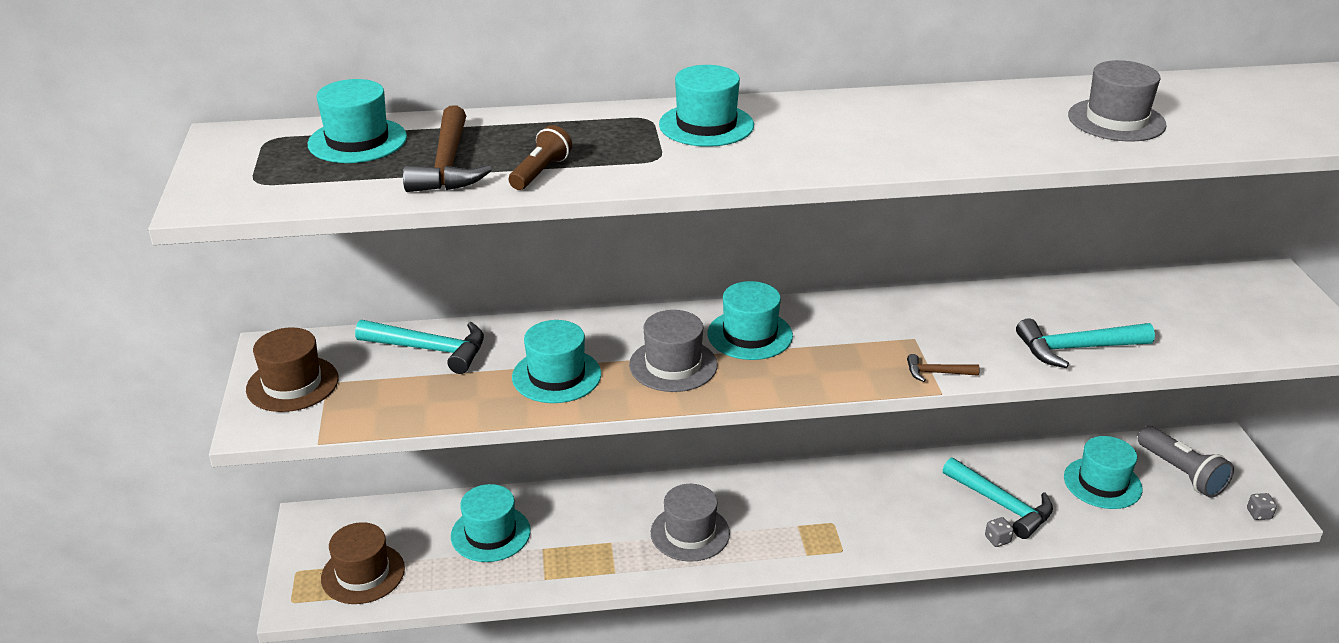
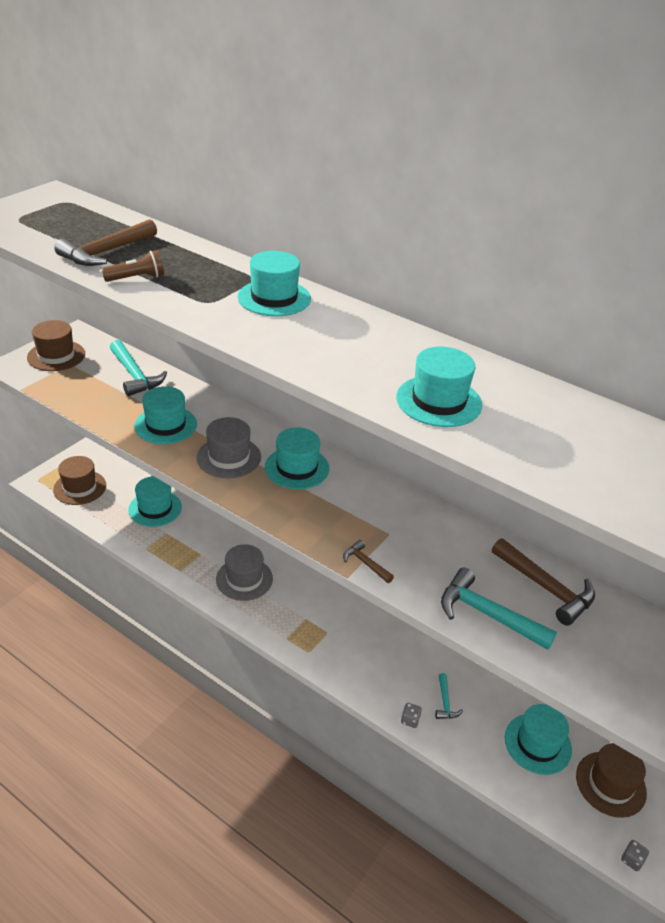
camera: 40 degrees right, 5 degrees up
turquoise hat [308,79,407,163] -> turquoise hat moved to [396,347,482,427]
turquoise hammer [943,458,1053,539] -> turquoise hammer [435,673,463,719], size x0.52
grey hat [1068,60,1167,142] -> none
grey flashlight [1138,426,1234,498] -> brown hat [576,743,647,818]
none -> brown hammer [492,538,595,626]

